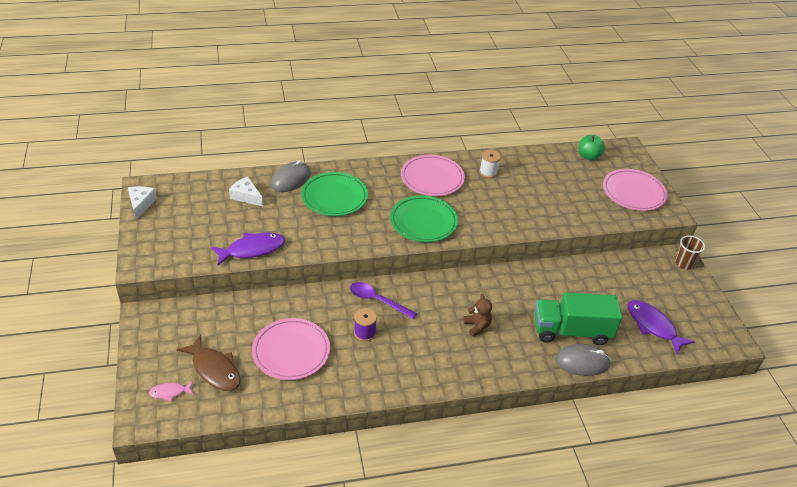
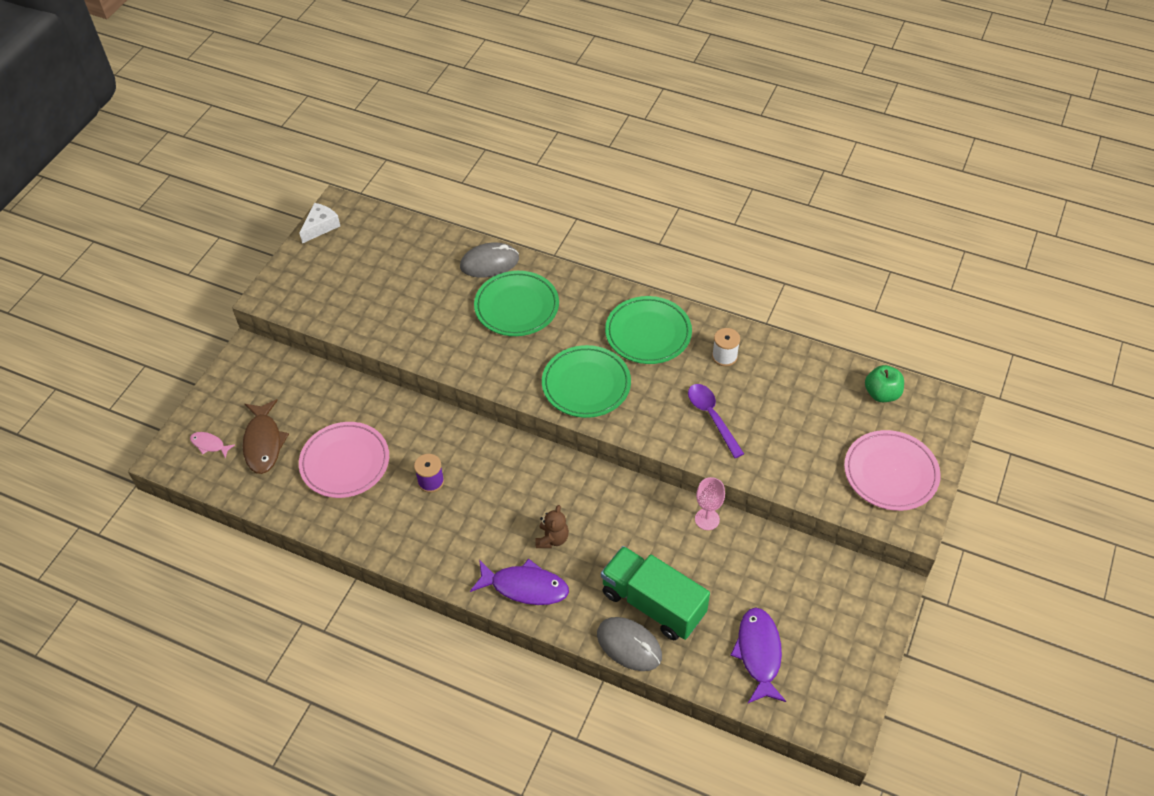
camera: 40 degrees right, 10 degrees up
purple fish [211,232,285,266] -> purple fish moved to [470,559,569,605]
white cheese [229,177,263,206] -> none
purple spoon [350,282,417,319] -> purple spoon moved to [688,384,744,458]
pink plate [401,155,465,196] -> green plate [605,296,692,364]
brown cup [675,235,705,270] -> none
none -> pink goblet [695,477,725,530]

